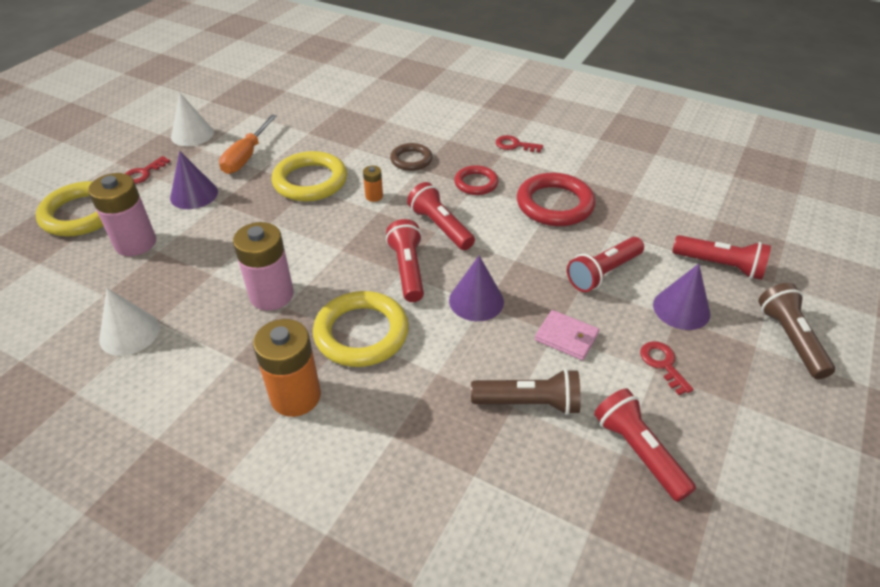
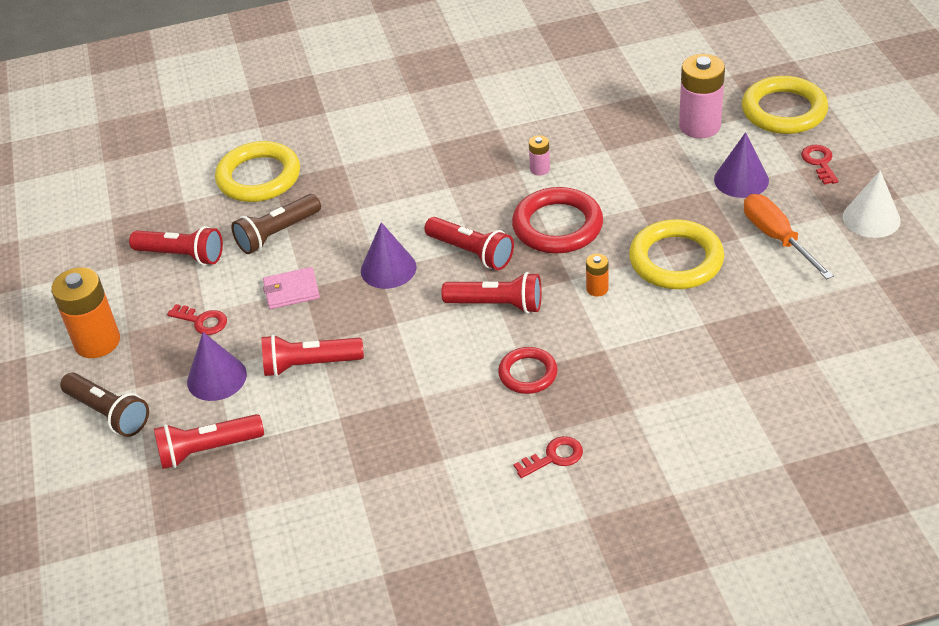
camera: 140 degrees right, 0 degrees up
white cone [99,288,160,356] -> none
pink battery [233,222,294,311] -> pink battery [529,135,550,176], size x0.47
orange battery [253,319,321,417] -> orange battery moved to [51,267,120,358]
yellow ring [313,291,409,367] -> yellow ring moved to [215,141,300,202]
brown ring [390,143,433,171] -> none
red ring [517,173,595,226] -> red ring moved to [512,187,603,254]
red flashlight [567,237,644,292] -> red flashlight turned 105 degrees counterclockwise [262,334,364,377]

